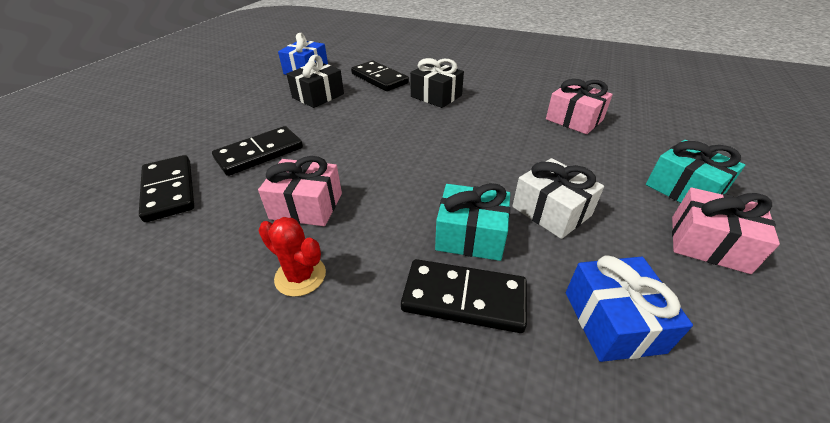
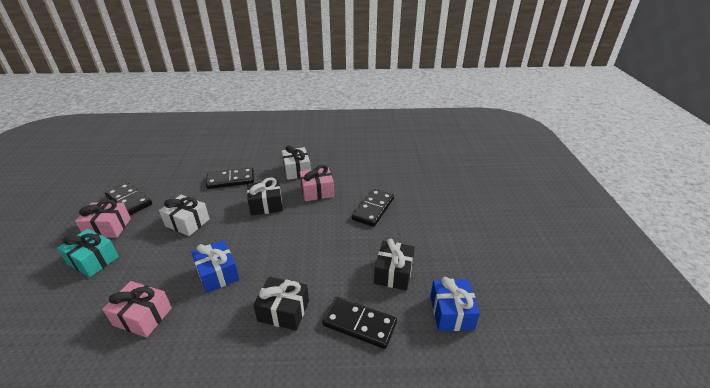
camera: 155 degrees right, 5 degrees down
black domino [139,155,194,222] -> black domino moved to [105,182,152,215]
red cactus [258,217,326,297] -> white gift [281,145,311,180]
turquoise gift [435,183,510,261] -> none
blue gift [566,255,693,362] -> blue gift moved to [191,240,240,293]
none -> black gift [247,177,283,216]

